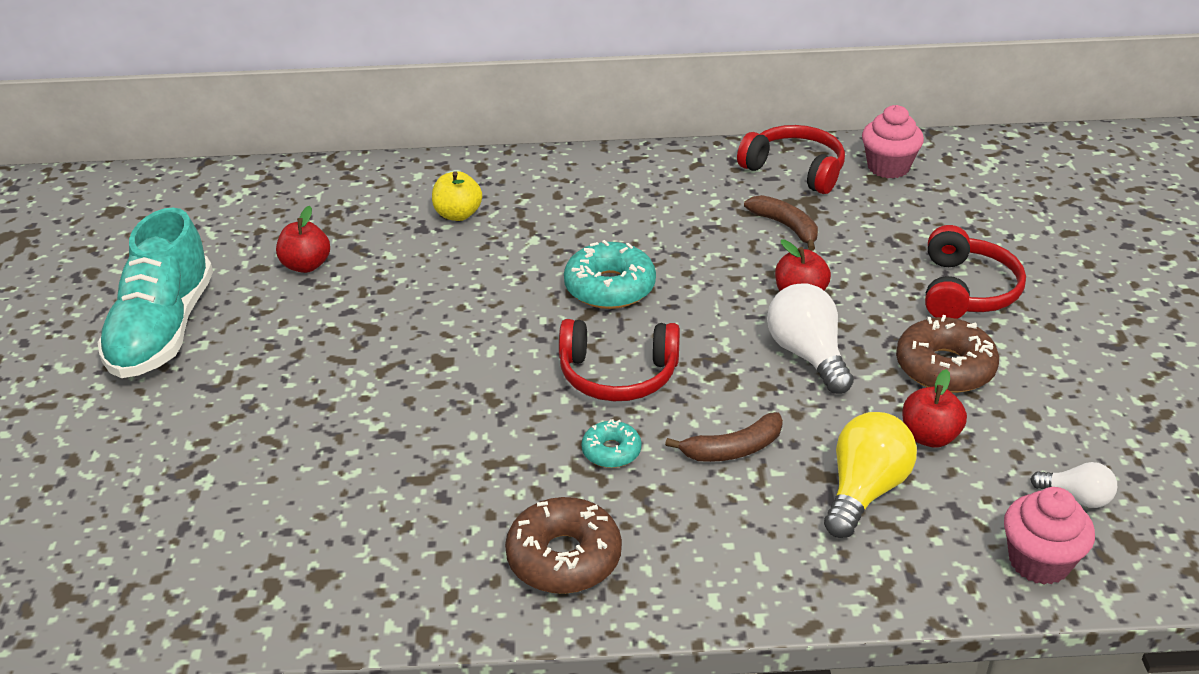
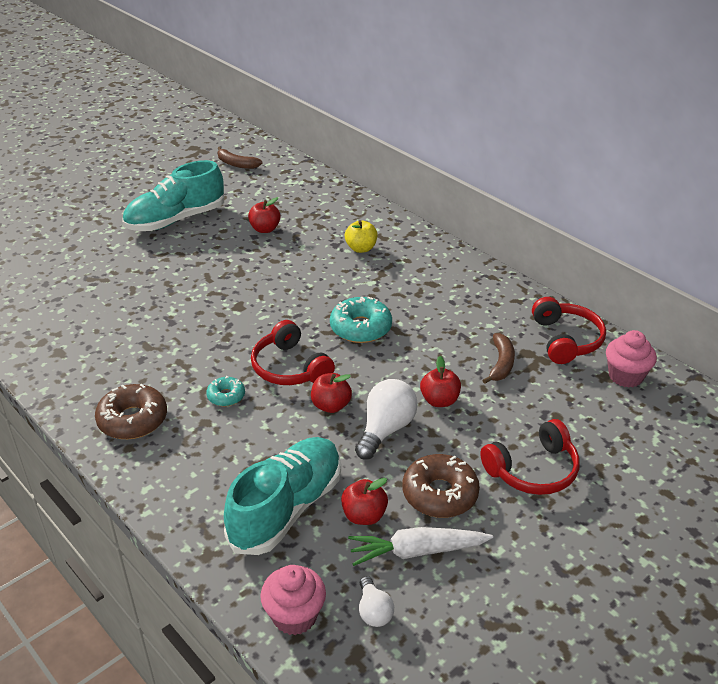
camera: 50 degrees right, 0 degrees up
brown banana [665,412,783,462] -> brown banana moved to [218,147,263,169]
yellow light bulb [824,412,917,538] -> turquoise shoe [224,437,341,555]
none -> red apple [311,373,352,413]
none -> white carrot [348,527,493,566]

